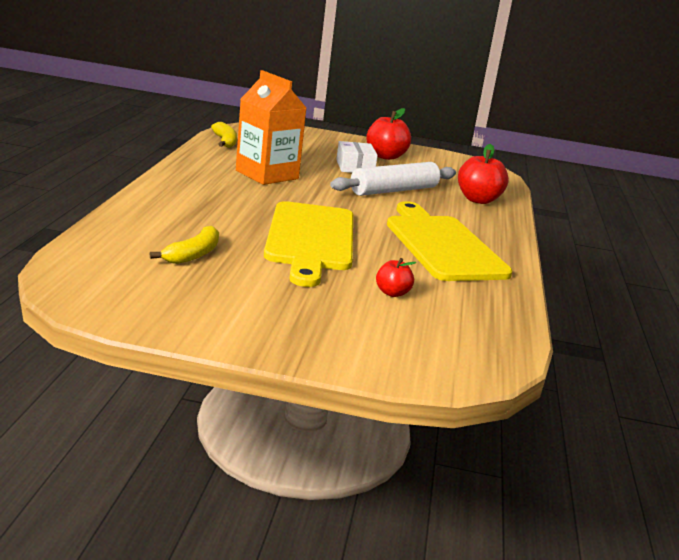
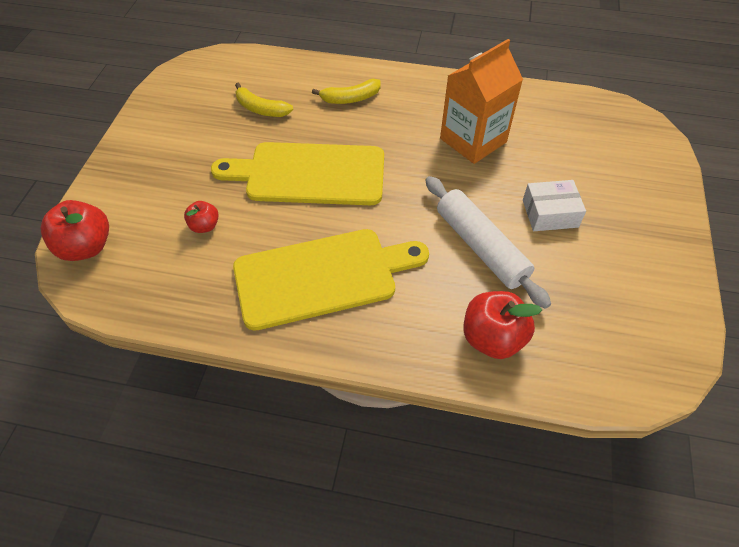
camera: 95 degrees right, 30 degrees up
yellow banana [211,122,237,148] -> yellow banana moved to [312,79,381,104]
red apple [366,108,411,160] -> red apple moved to [41,200,109,261]

